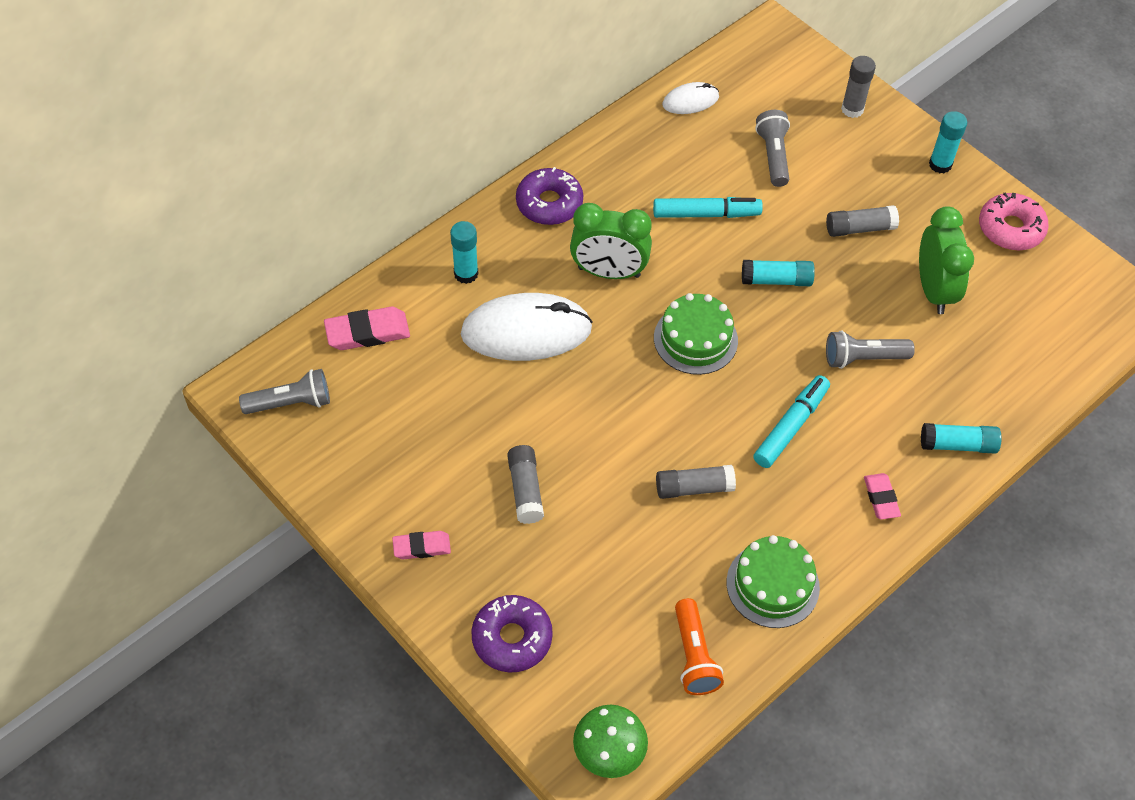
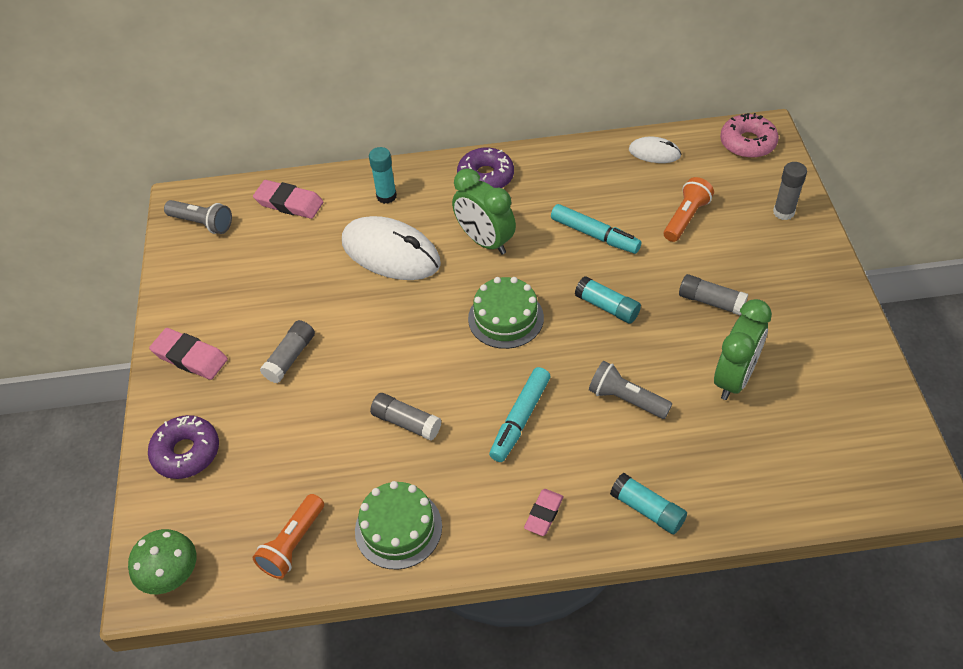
camera: 40 degrees right, 5 degrees down
pink eraser [392,531,451,560] -> pink eraser [149,328,228,380], size x1.57
turquoise marker [753,375,830,468] -> turquoise marker turned 135 degrees clockwise [489,367,551,462]
grey flashlight [755,110,790,187] -> orange flashlight [664,177,714,242]
turquoise glue stick [929,111,967,173] -> none
pink donut [979,192,1049,251] -> pink donut moved to [720,113,779,158]

